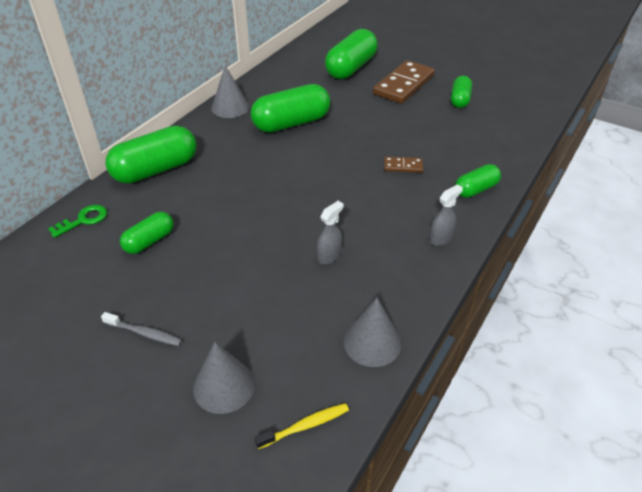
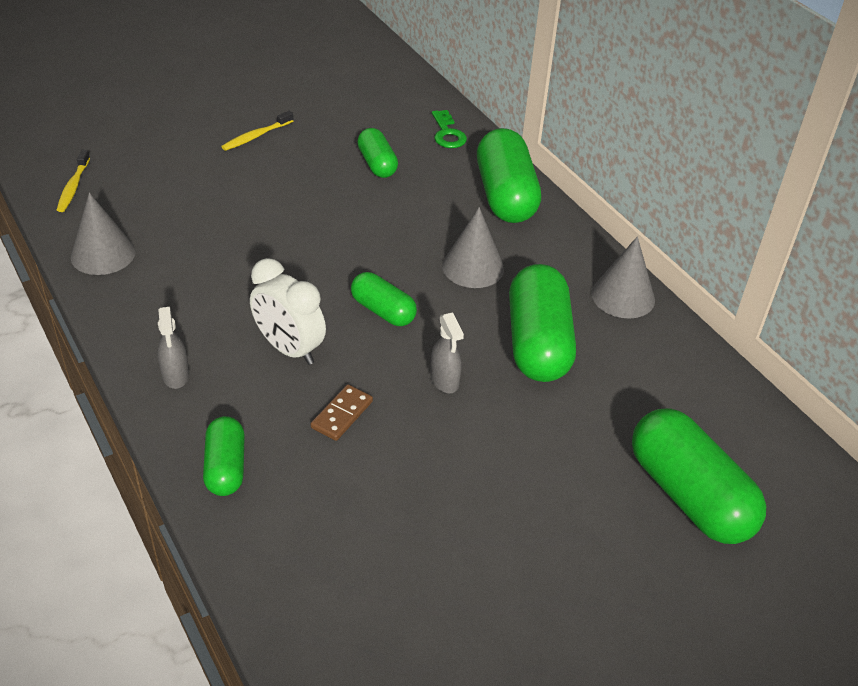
camera: 115 degrees right, 0 degrees up
grey toothbrush [101,312,182,346] -> yellow toothbrush [221,111,293,151]
grey cone [193,342,255,414] -> grey cone moved to [442,207,504,288]
grey spray bottle [317,201,344,264] -> grey spray bottle moved to [430,312,464,393]
brown domino [373,60,435,104] -> none
green capsule [451,76,472,108] -> green capsule moved to [351,272,417,326]
none -> white clock [250,258,326,365]

